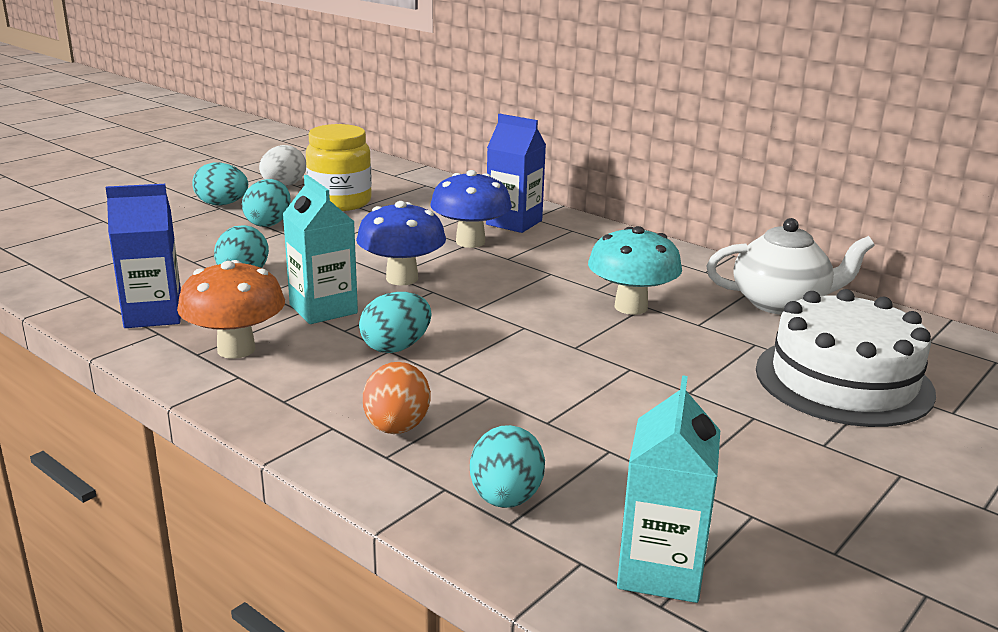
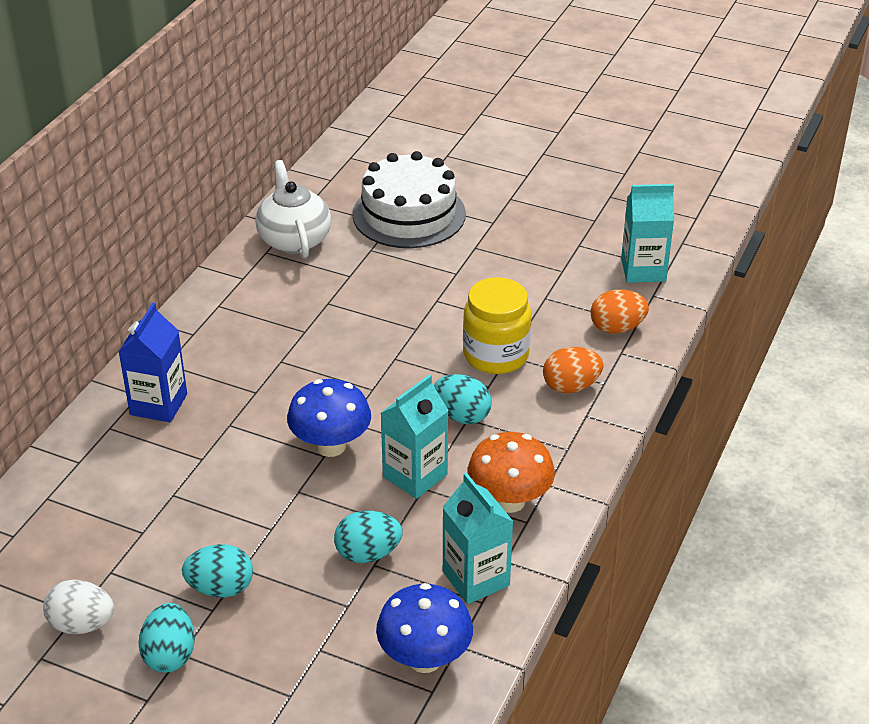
camera: 105 degrees left, 15 degrees up
blue carton [106,184,181,328] -> turquoise carton [443,473,514,604]
yellow jar [306,124,372,211] -> yellow jar moved to [463,277,531,374]
blue mushroom [430,170,512,248] -> blue mushroom moved to [376,583,473,673]
turquoise egg [470,425,545,508] -> orange egg [590,290,649,334]
turquoise mushroom [588,226,682,315] -> none

